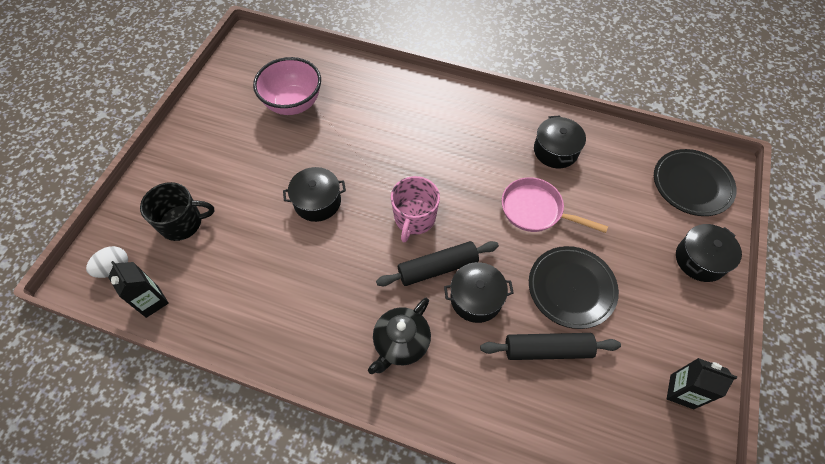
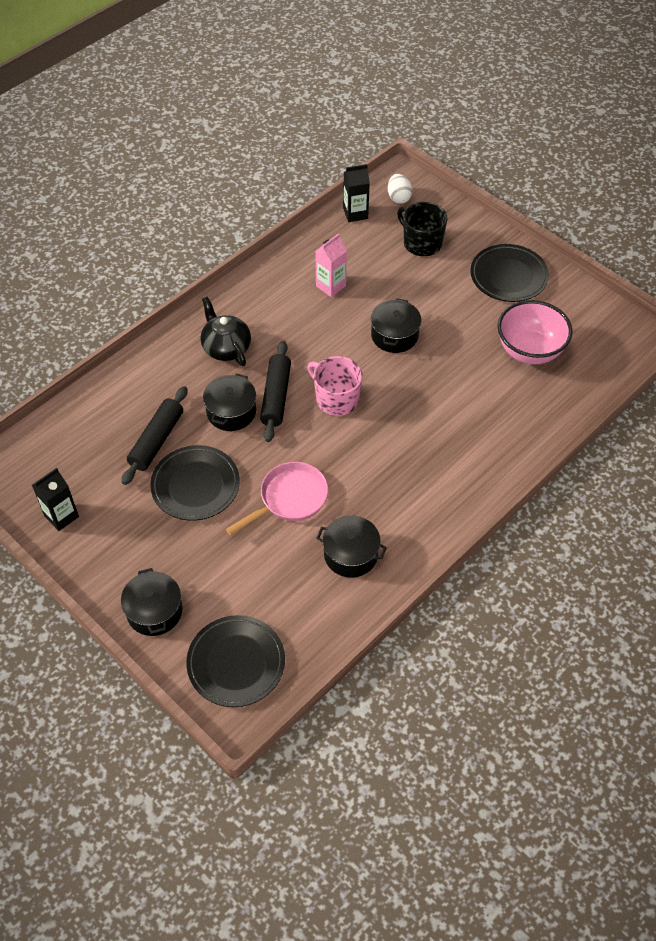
camera: 115 degrees right, 5 degrees down
black mug [140,182,214,241] -> black mug turned 120 degrees clockwise [397,202,448,256]
none -> pink carton [315,233,347,297]
none -> black plate [471,244,549,302]

